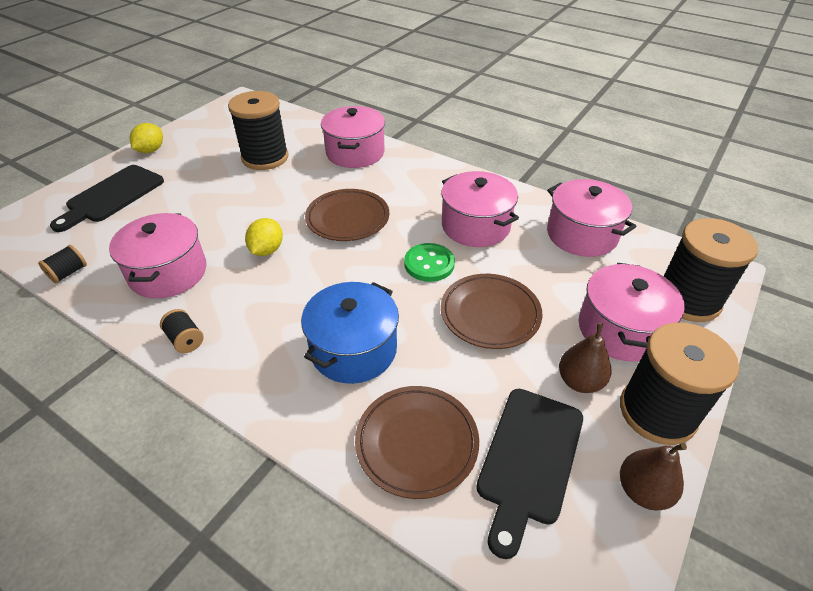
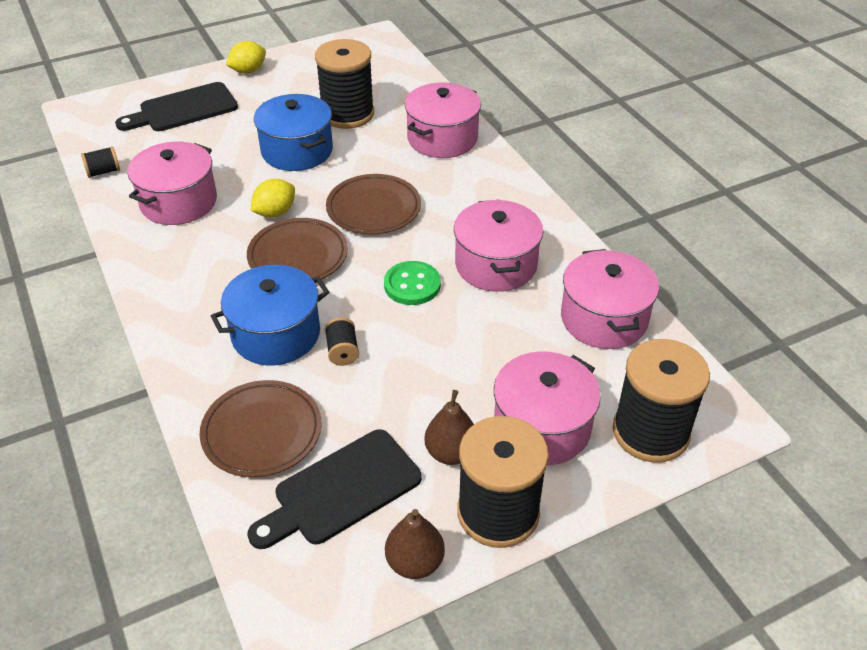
camera: 30 degrees right, 0 degrees up
black spool [160,309,203,353] -> black spool moved to [325,317,359,366]
brown plate [441,274,542,349] -> brown plate moved to [247,218,348,279]
none -> blue pot [254,94,333,171]

